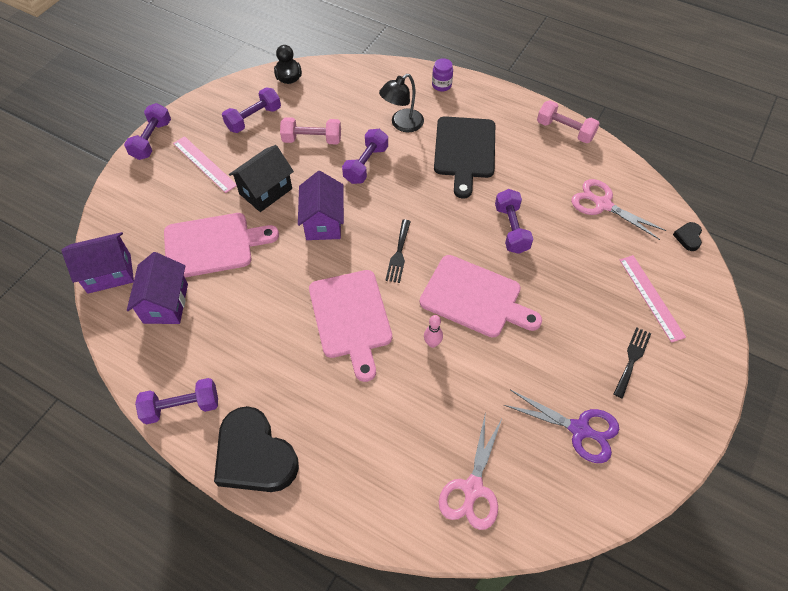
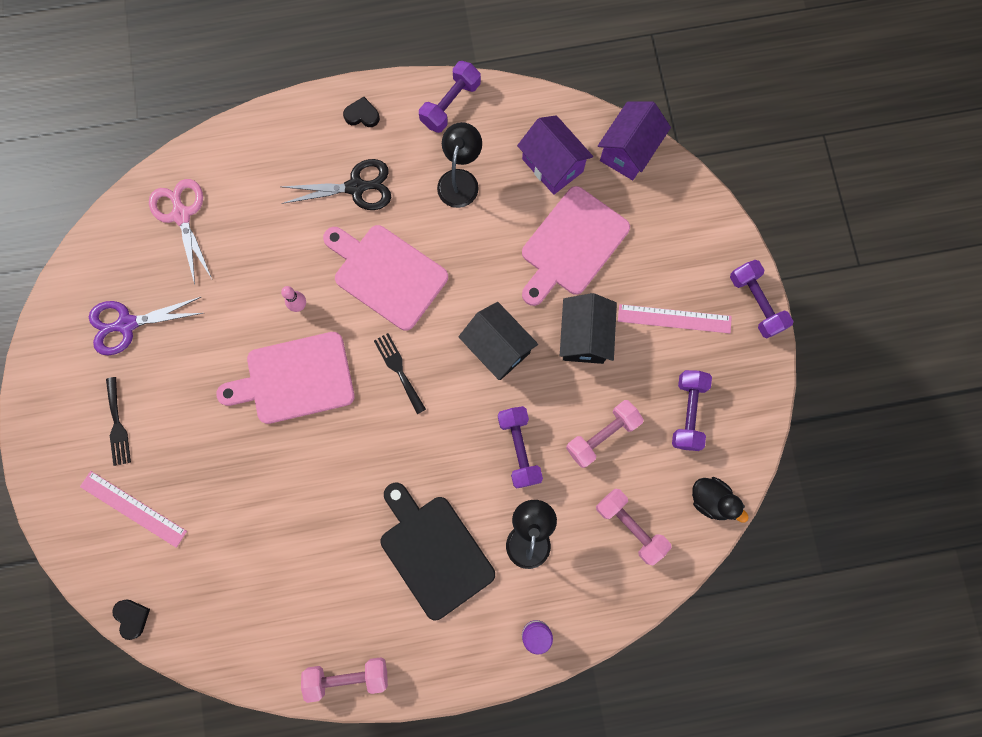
camera: 140 degrees right, 20 degrees up
black heart [214,406,299,492] -> black heart [343,97,380,127], size x0.41
purple house [298,171,344,240] -> black house [458,302,538,380]
purple dumbbell [495,189,533,254] -> none
pink scissors [571,179,666,240] -> none
none -> black scissors [281,159,391,210]
none -> black lamp [437,122,482,208]
none -> pink dumbbell [596,489,672,566]

